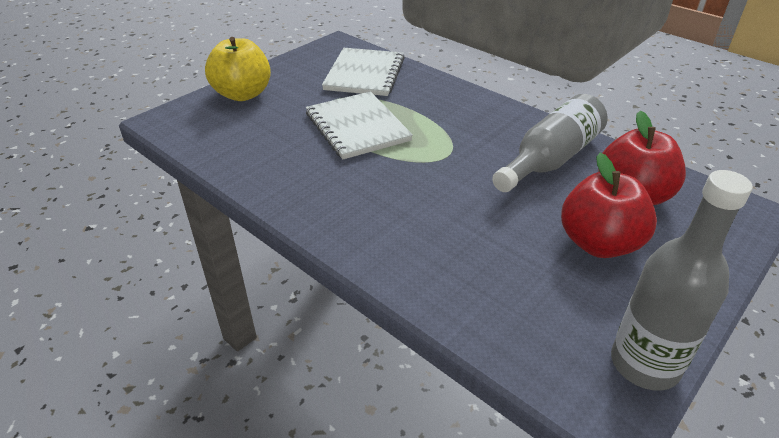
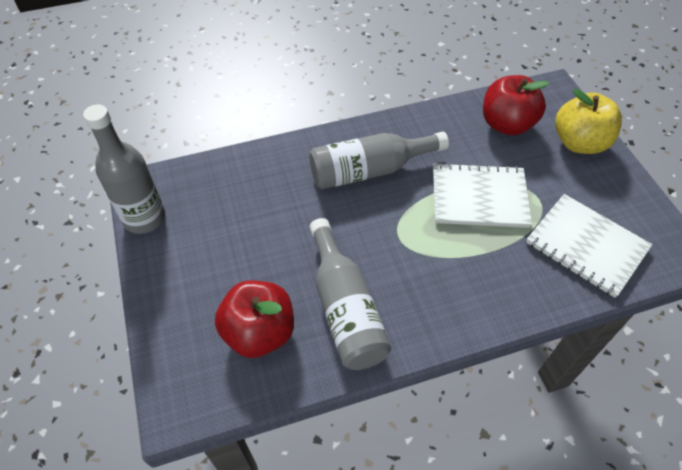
camera: 120 degrees right, 15 degrees up
red apple [561,153,657,258] -> red apple moved to [483,75,549,136]
none -> grey bottle [309,132,449,189]

